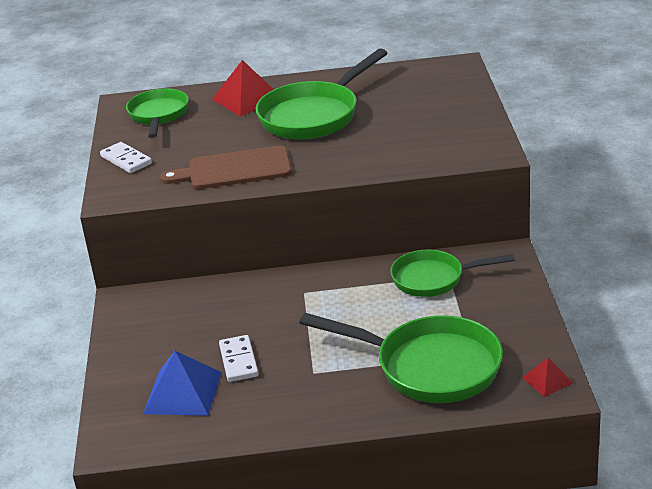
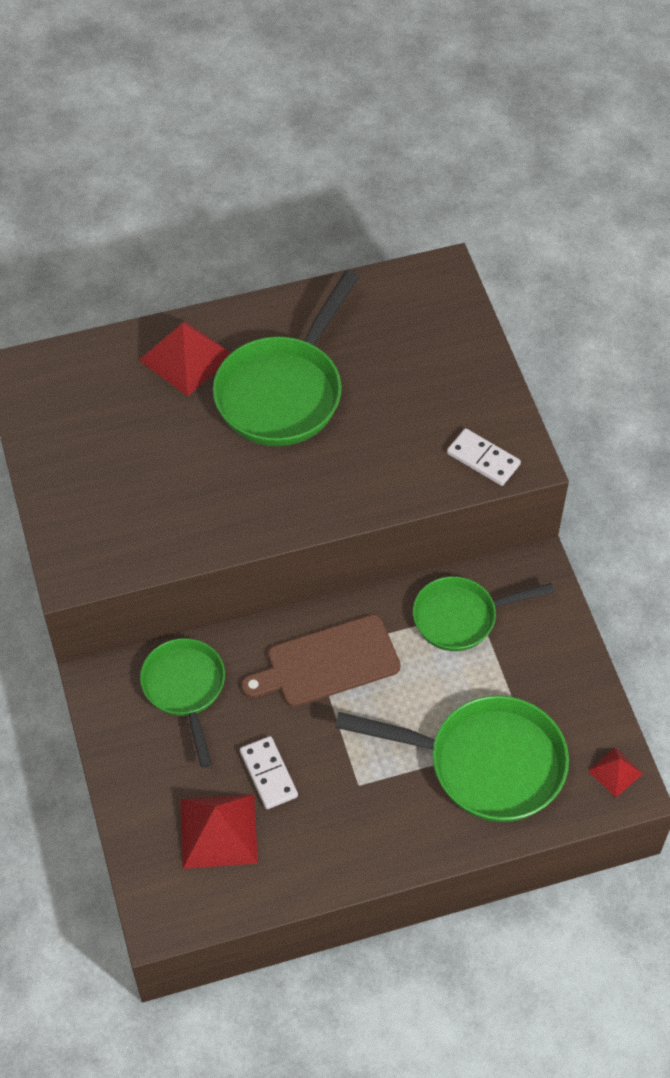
camera: 15 degrees left, 25 degrees up
white domino [100,142,152,173] -> white domino moved to [447,428,521,486]
green pan [126,89,189,138] -> green pan moved to [140,638,225,768]
blue pyramid [143,351,222,416] -> red pyramid [180,794,258,869]
brown cutting board [160,145,292,189] -> brown cutting board moved to [241,615,401,707]

